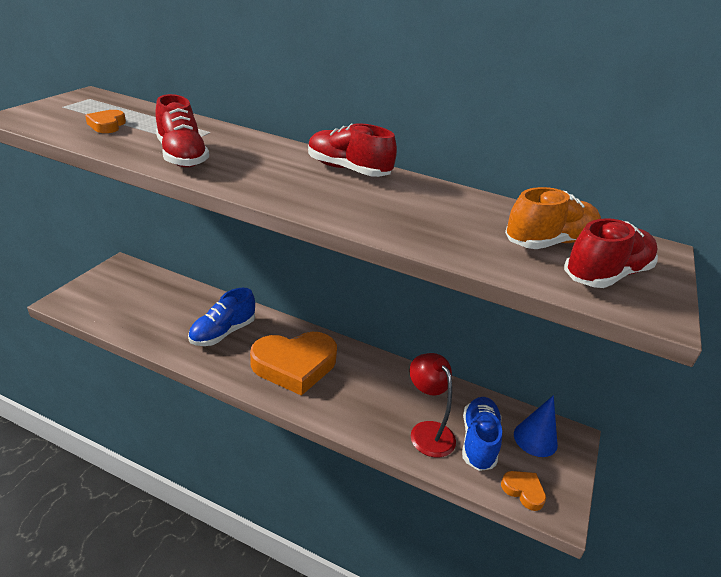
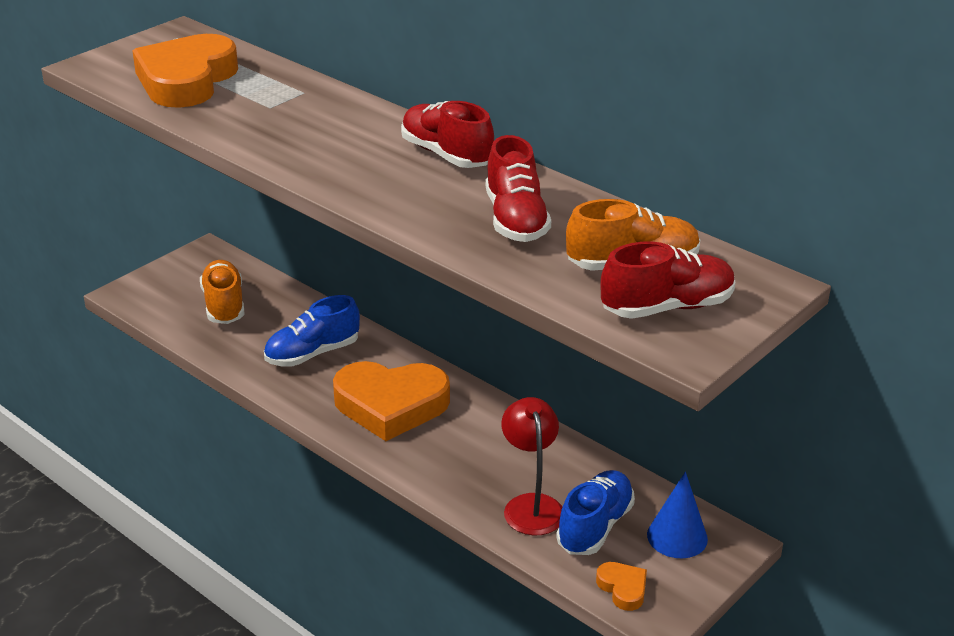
camera: 20 degrees right, 0 degrees up
orange heart [85,110,126,133] -> orange heart [132,34,238,108], size x2.31
red shoe [155,94,209,168] -> red shoe moved to [486,135,551,242]
none -> orange shoe [200,260,245,324]

